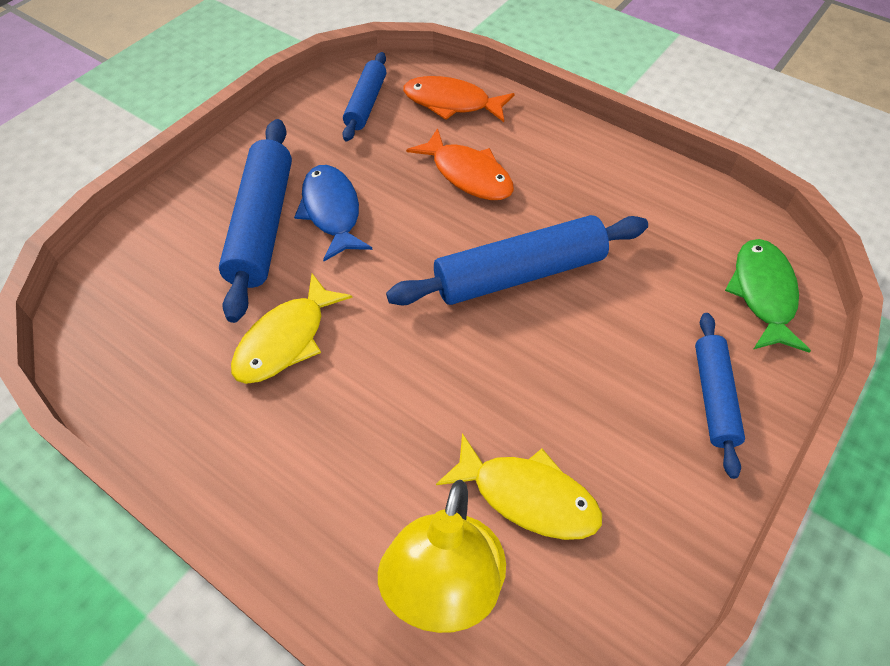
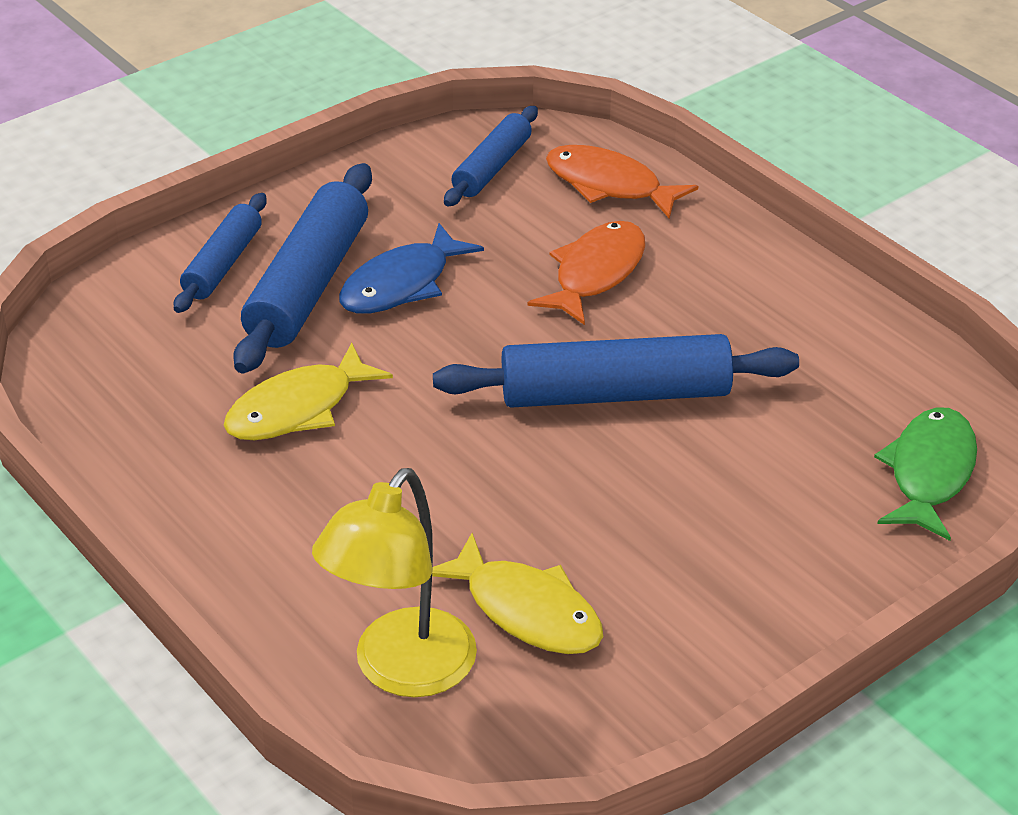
camera: 15 degrees right, 15 degrees down
blue fish [294,165,373,261] -> blue fish turned 135 degrees counterclockwise [339,223,484,314]
orange fish [406,128,514,200] -> orange fish turned 120 degrees counterclockwise [527,221,645,325]
blue rolling pin [695,313,745,479] -> blue rolling pin moved to [174,193,267,313]

